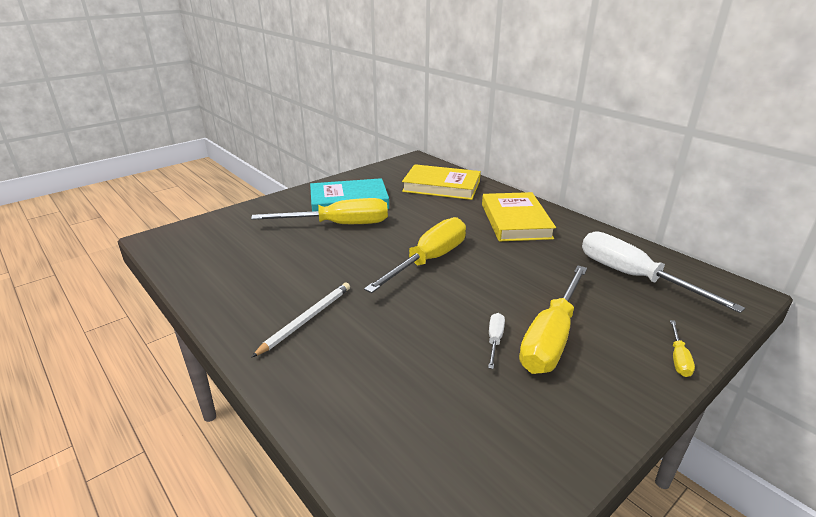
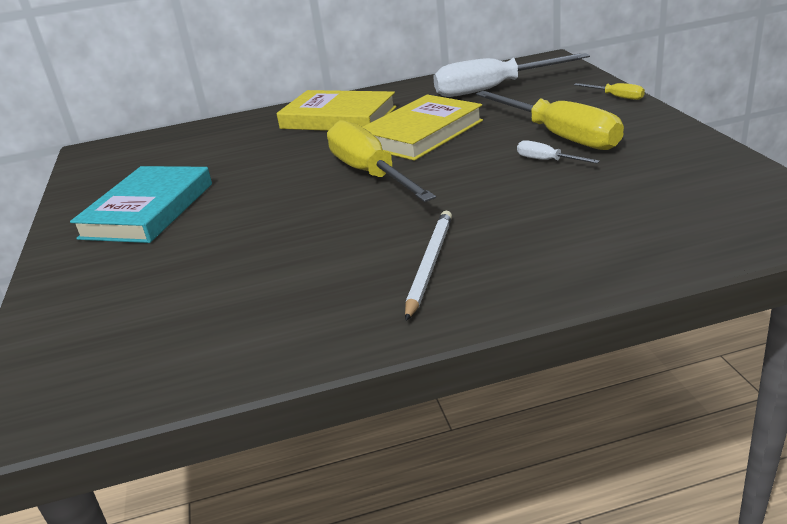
camera: 60 degrees left, 0 degrees up
yellow screwdriver [251,198,388,224] -> none
white pencil [251,283,350,358] -> white pencil turned 45 degrees clockwise [405,211,452,321]
yellow book [402,164,481,200] -> yellow book moved to [363,95,483,161]

